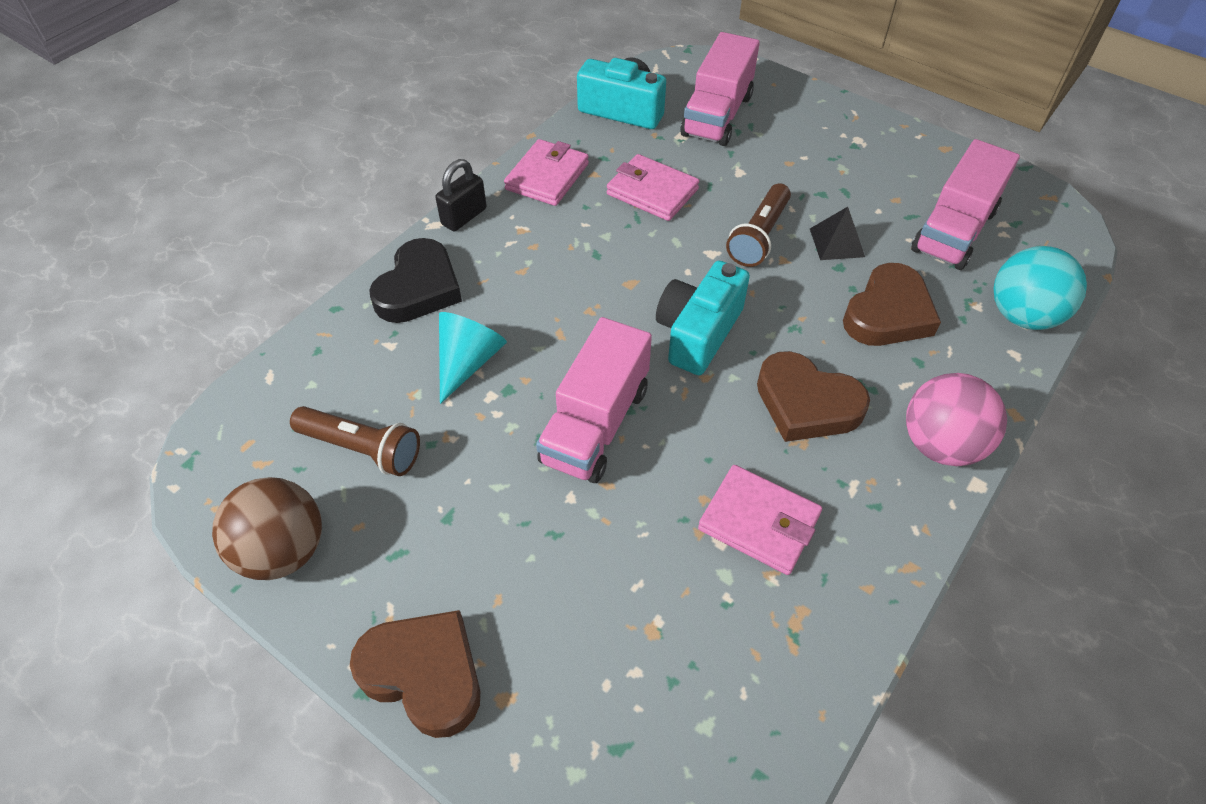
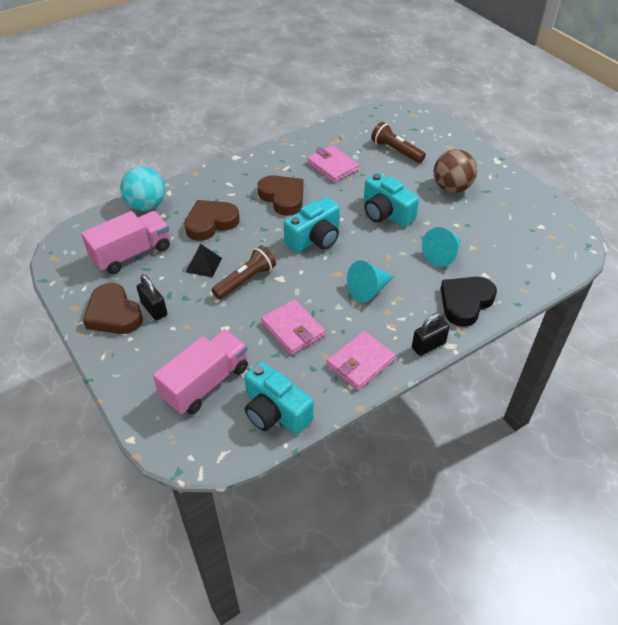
camera: 160 degrees left, 5 degrees down
brown ball [212,477,322,580] -> brown ball moved to [434,149,477,193]
brown flashlight [290,406,420,476] -> brown flashlight moved to [371,122,426,163]
brown heart [350,610,480,738] -> brown heart moved to [83,283,143,334]
pink truck [536,317,652,483] -> turquoise camera [364,173,419,227]
pink ball [906,373,1007,466] -> none
none -> black padlock [137,275,167,320]
none -> turquoise cone [347,260,394,302]

